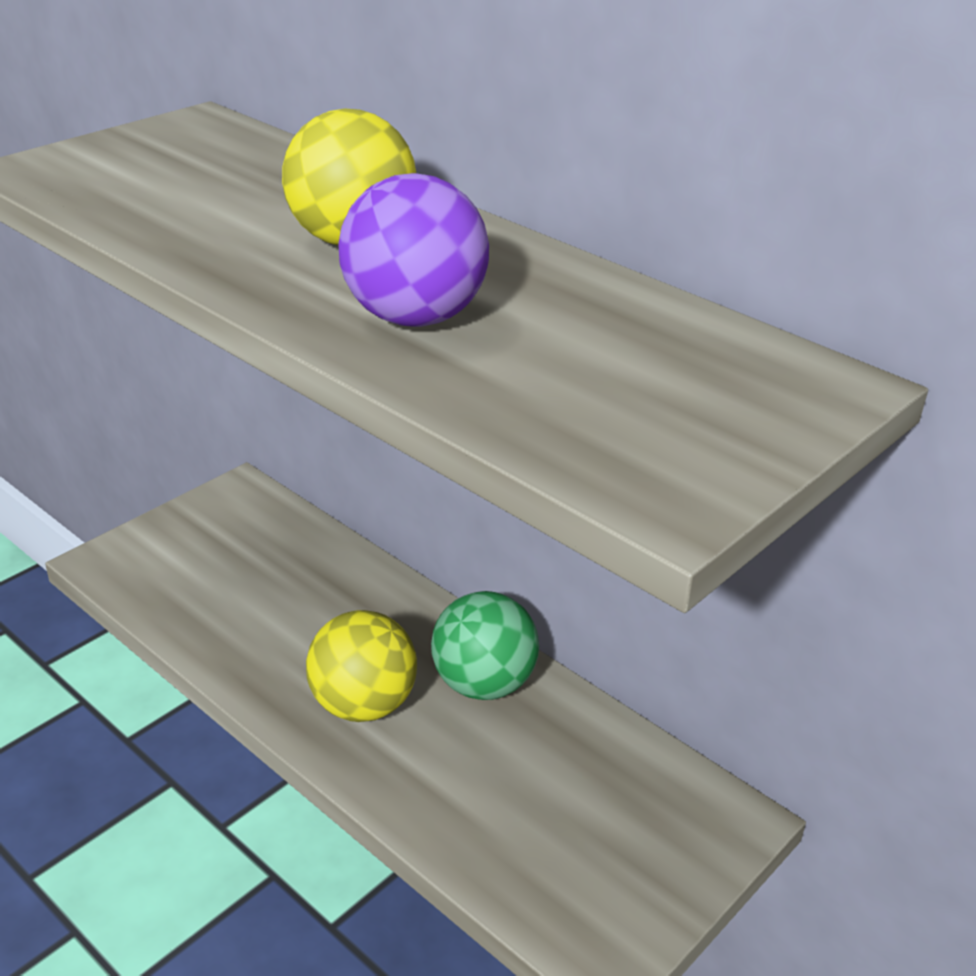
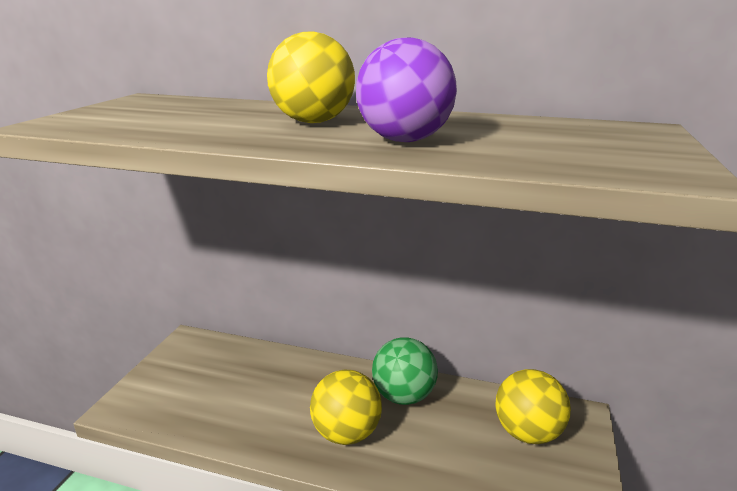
camera: 25 degrees left, 10 degrees down
none -> yellow ball [495,369,571,444]

